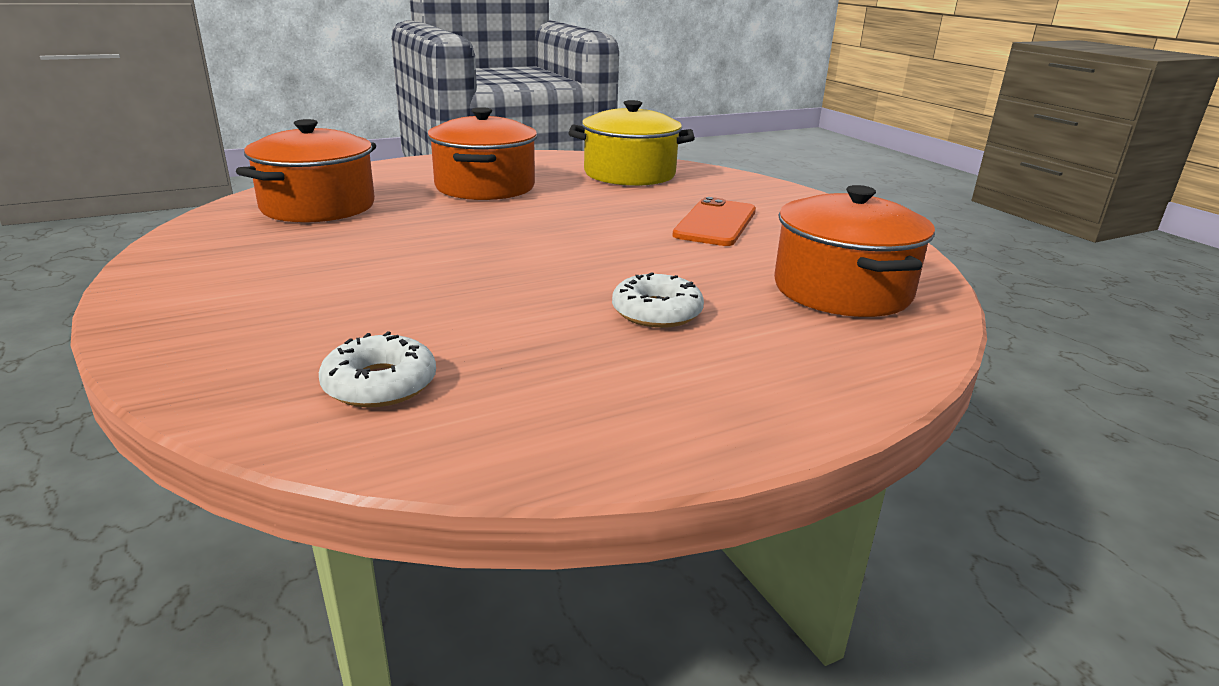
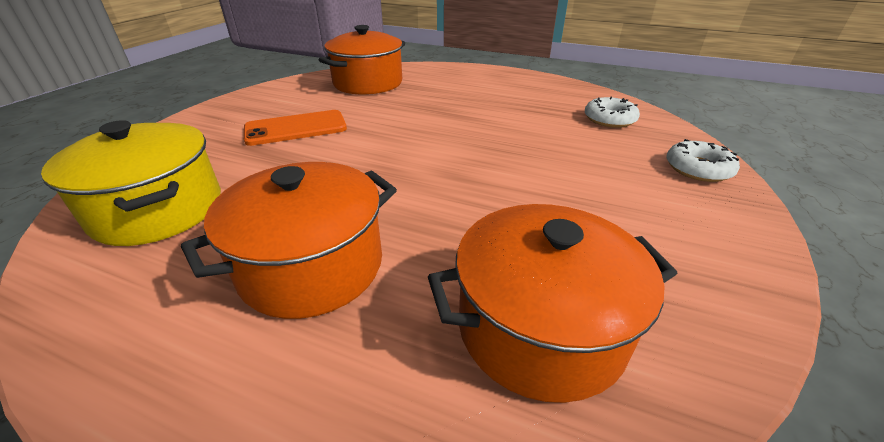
camera: 130 degrees left, 10 degrees up
white donut [612,272,704,328] -> white donut moved to [666,139,740,182]

